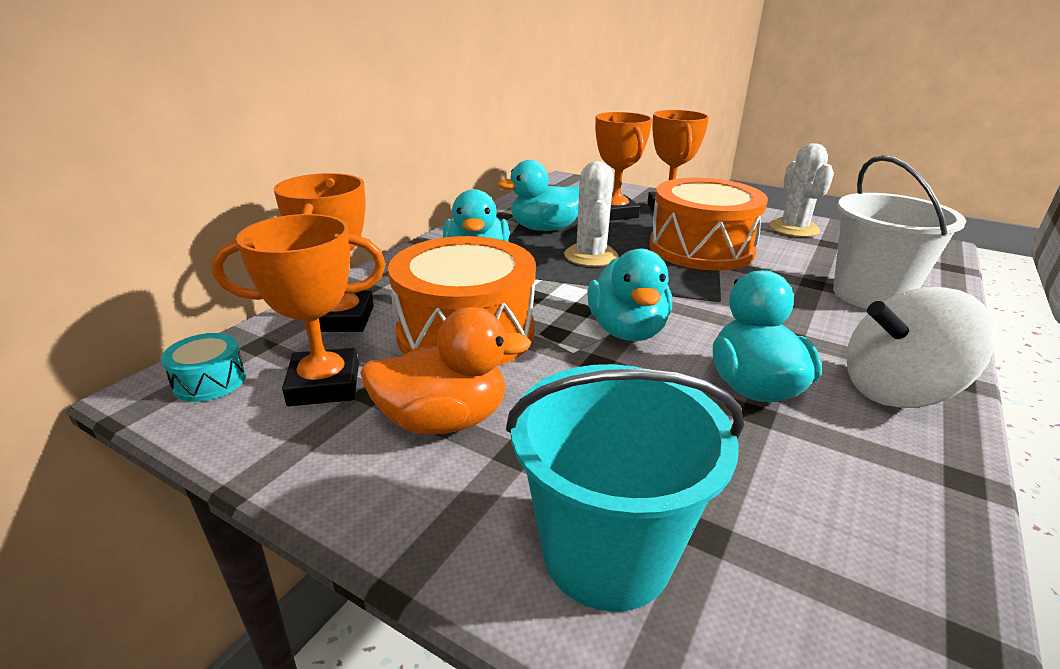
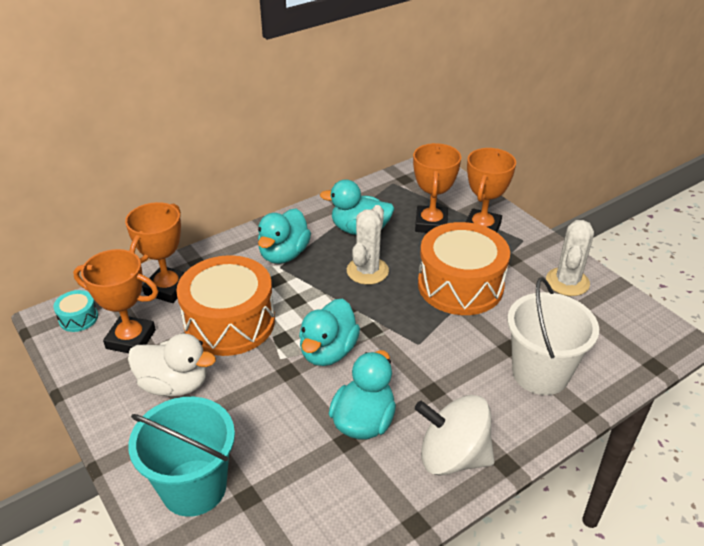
camera: 25 degrees right, 10 degrees up
orange duck [360,307,531,434] -> white duck [128,333,216,397]

